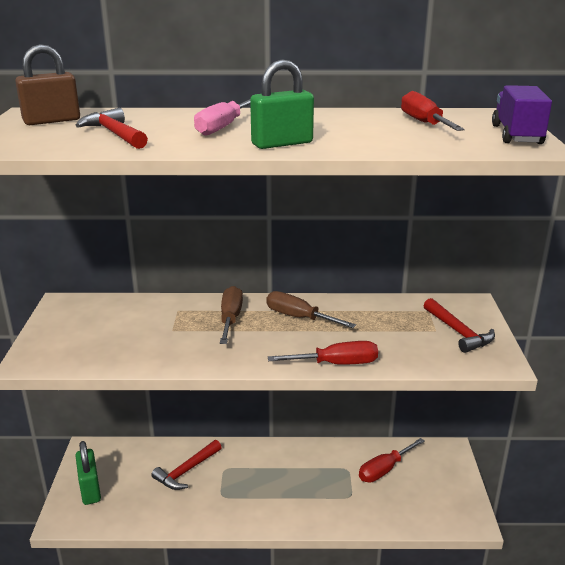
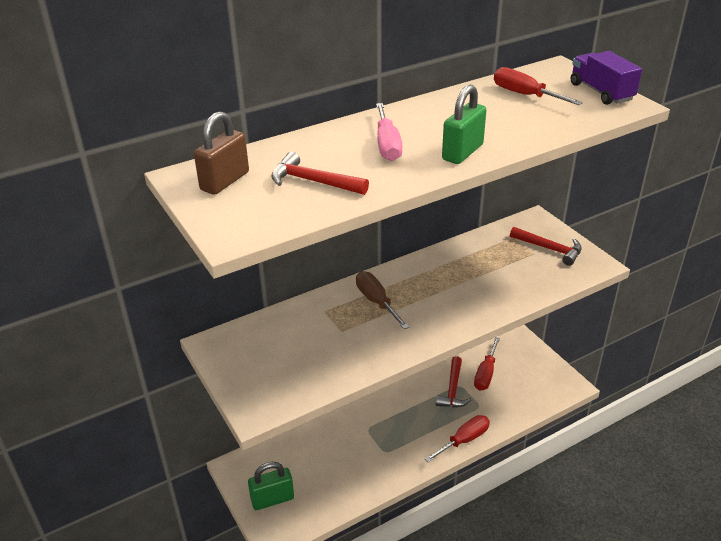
camera: 30 degrees left, 10 degrees up
green padlock [75,441,101,505] -> green padlock turned 60 degrees counterclockwise [248,462,294,510]
red hammer [151,440,222,490] -> red hammer moved to [436,356,472,408]
brown screwdriver [266,291,356,328] -> none
red screwdriver [268,341,378,365] -> red screwdriver moved to [424,415,490,462]

